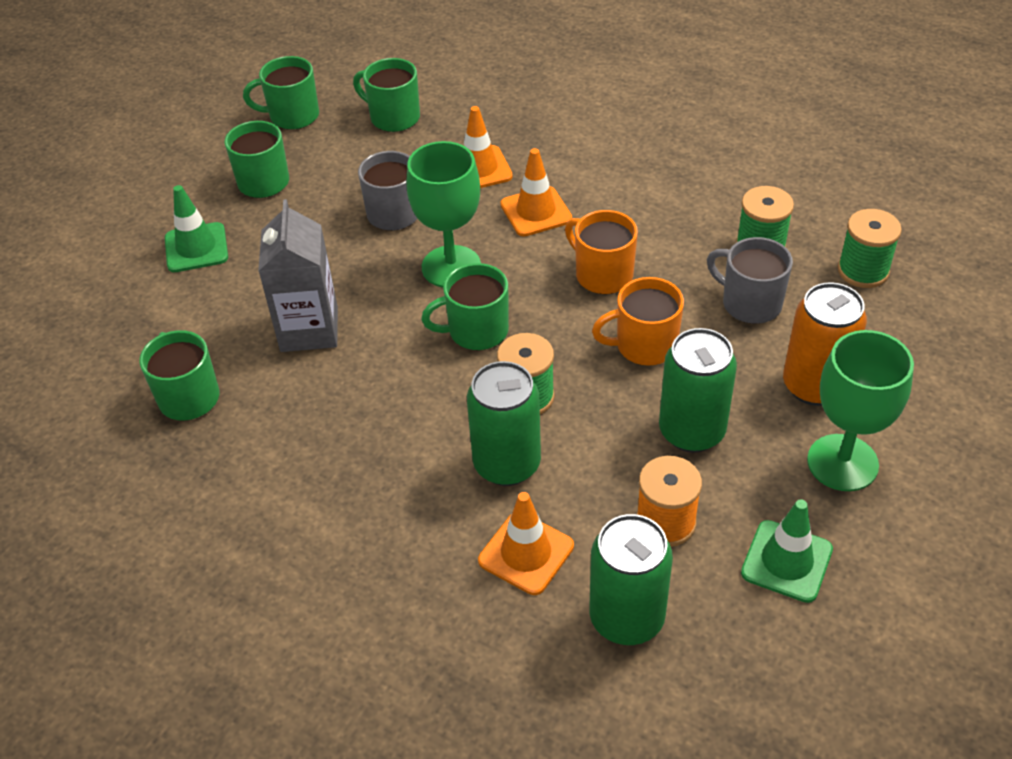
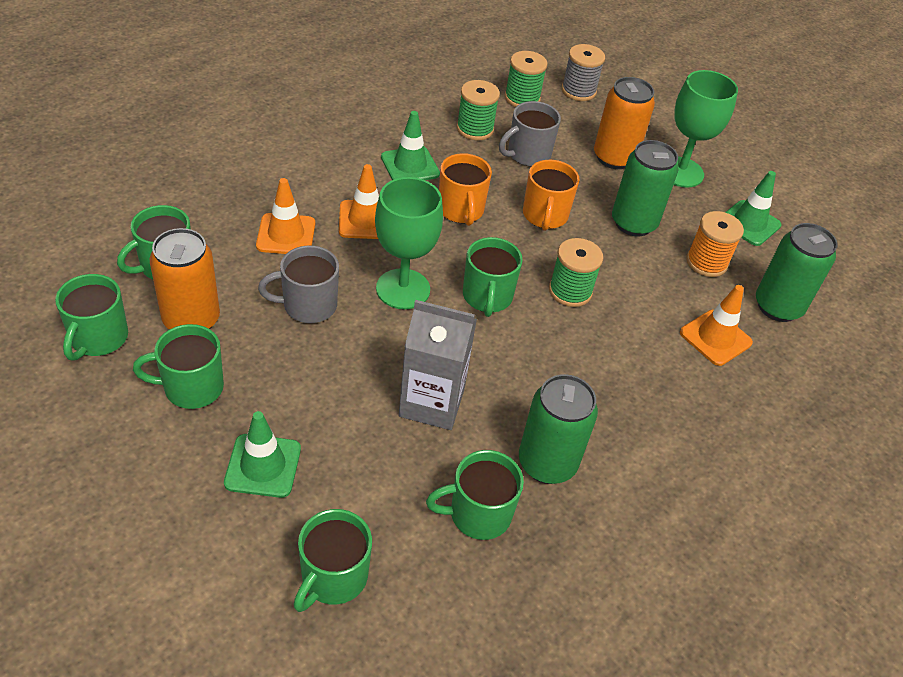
camera: 80 degrees left, 0 degrees up
green can [467,361,541,486] -> green can moved to [519,374,598,484]
orange mug [565,210,638,294] -> orange mug turned 75 degrees counterclockwise [439,153,492,226]
none -> orange can [150,228,220,329]
none -> green mug [294,509,372,612]
none -> green traffic cone [381,111,440,180]
none -> grey spool [562,44,605,101]

